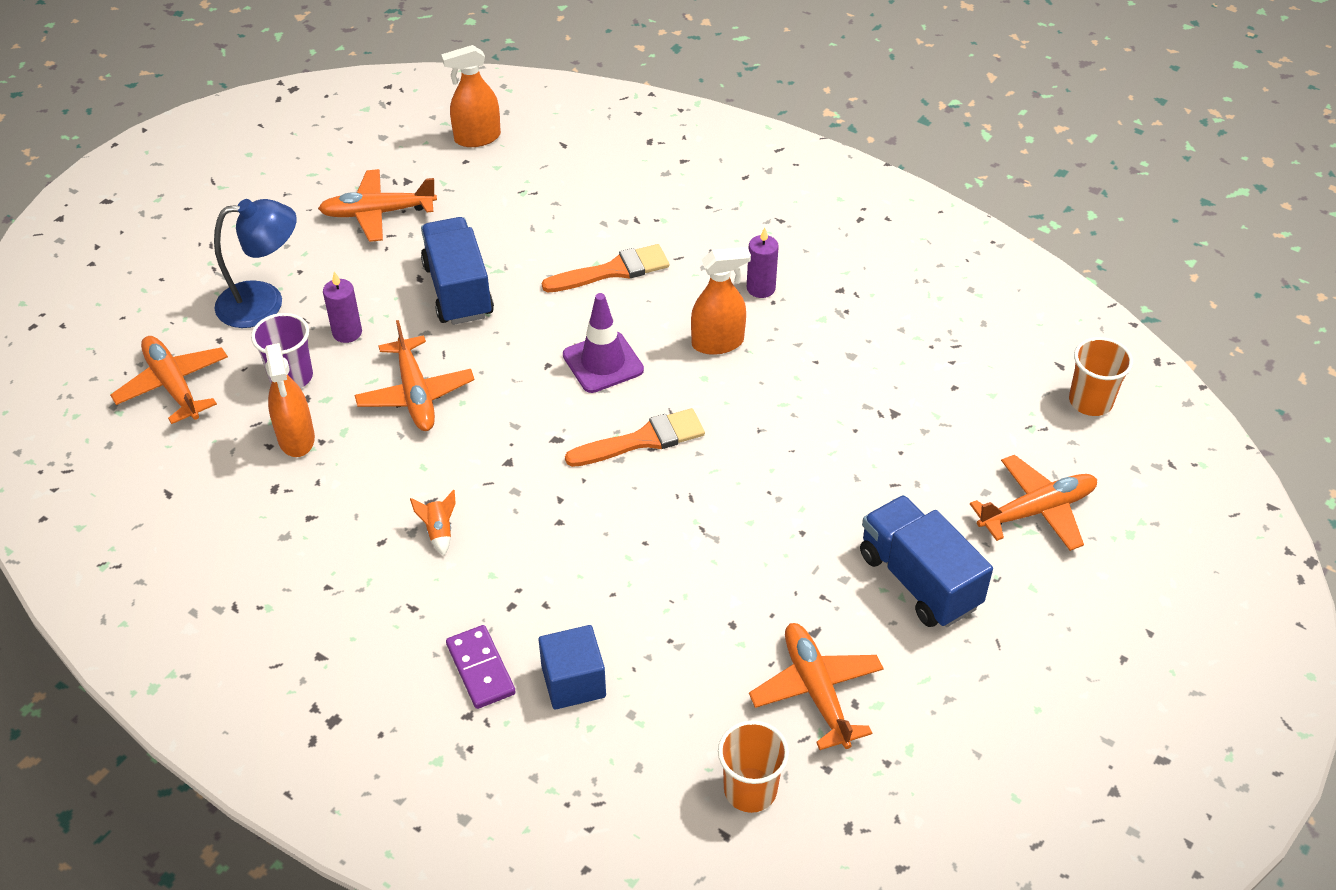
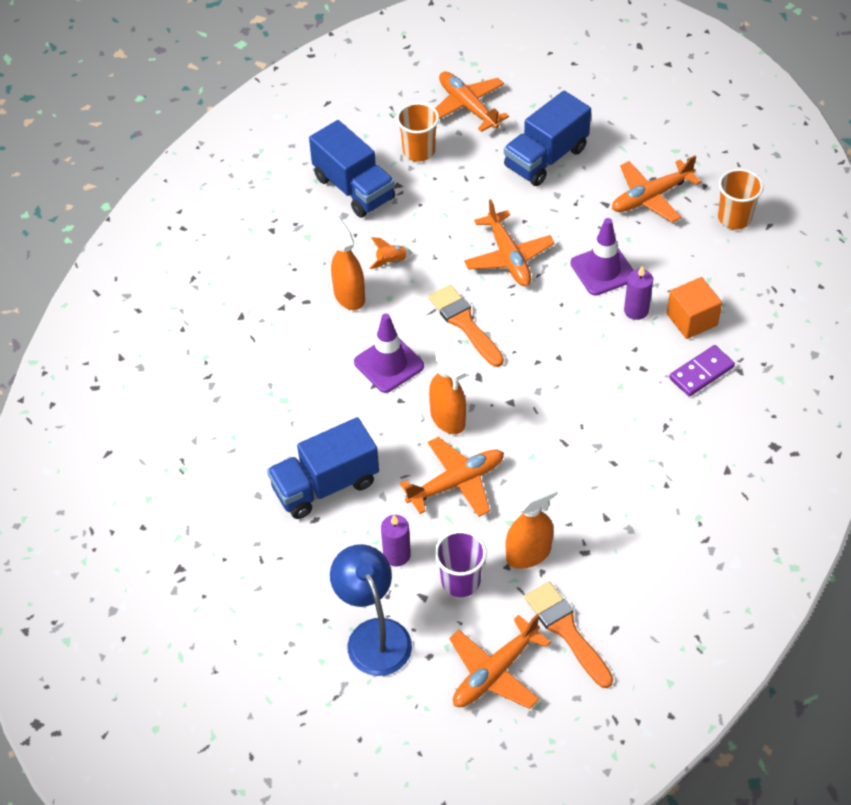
camera: 100 degrees left, 5 degrees up
orange plane [318,169,437,242] -> orange plane moved to [464,199,555,286]
orange rocket [410,490,456,556] -> orange rocket moved to [369,237,413,269]
orange spray bottle [441,45,501,147] -> orange spray bottle moved to [429,348,466,434]
blue cube [539,625,606,709] -> orange cube [667,277,722,339]
orange brush [542,244,669,292] -> orange brush moved to [524,582,613,688]
purple candle [747,227,779,298] -> purple candle moved to [624,266,653,320]
orange cup [1069,337,1133,416] -> orange cup moved to [397,102,439,162]
none -> blue truck [309,120,395,218]
none -> purple traffic cone [570,218,634,296]

